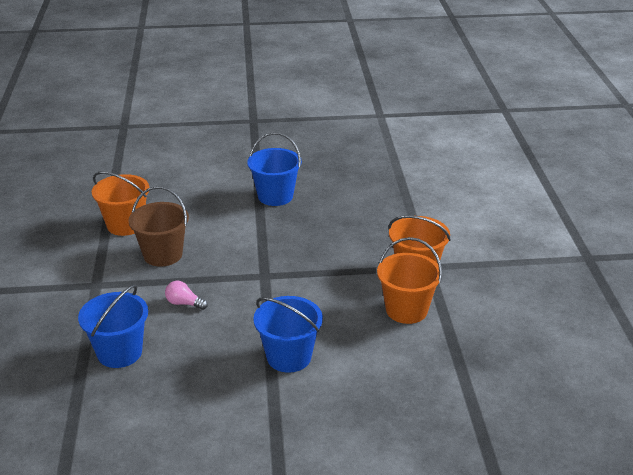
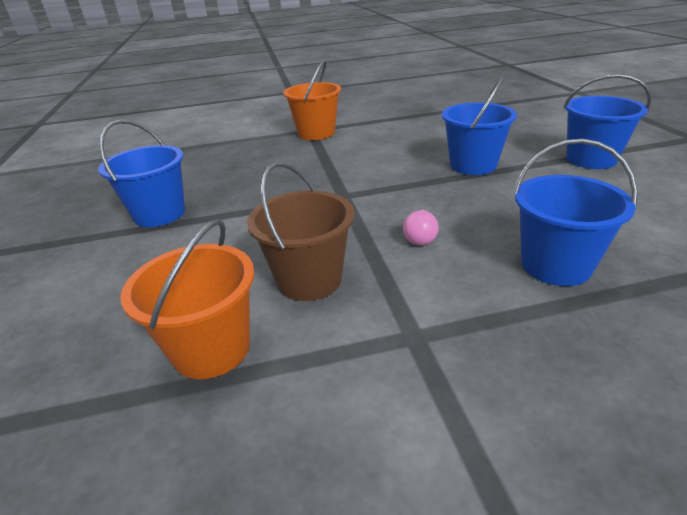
camera: 95 degrees left, 0 degrees up
orange bucket [377,237,442,324] -> none
none -> blue bucket [563,74,651,169]

